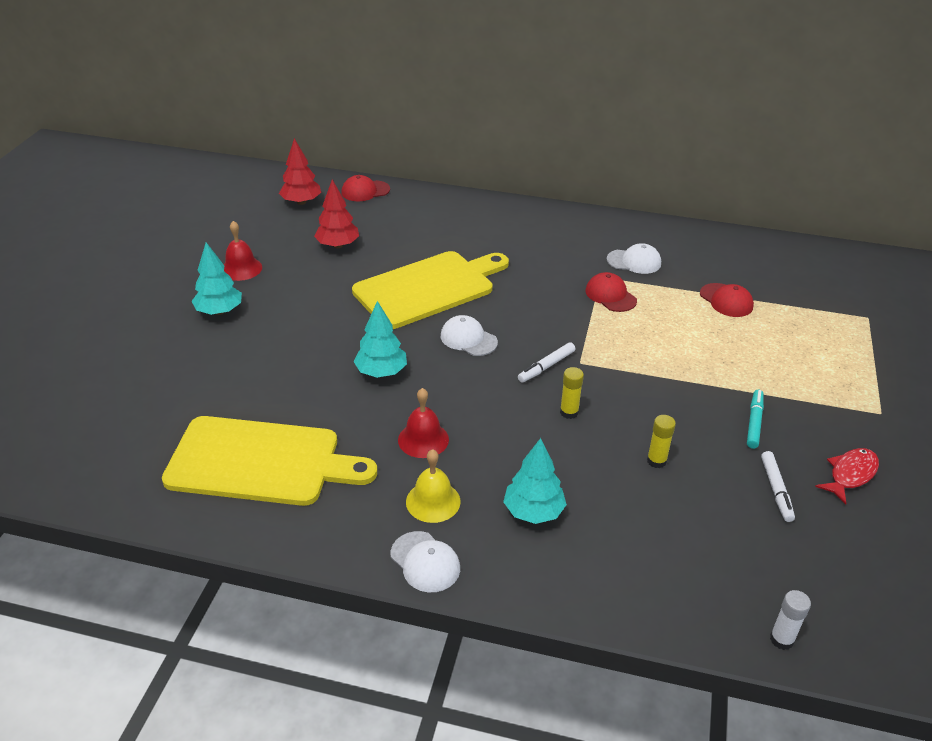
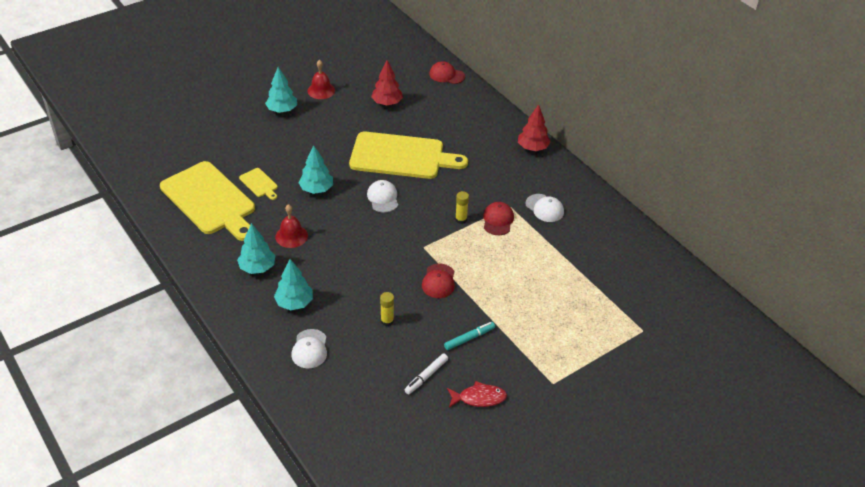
camera: 40 degrees right, 5 degrees up
red tree [279,138,321,205] -> red tree moved to [518,104,551,151]
white cap [391,531,460,592] -> white cap moved to [292,329,327,369]
yellow bell [406,449,461,523] -> turquoise tree [237,223,275,274]
white marker [518,342,575,382] -> none
yellow glue stick [560,367,584,419] -> yellow glue stick moved to [455,191,469,224]
red cap [700,283,754,317] -> red cap moved to [422,264,455,298]
white glue stick [770,590,811,650] -> none
none -> yellow cutting board [239,168,278,200]

